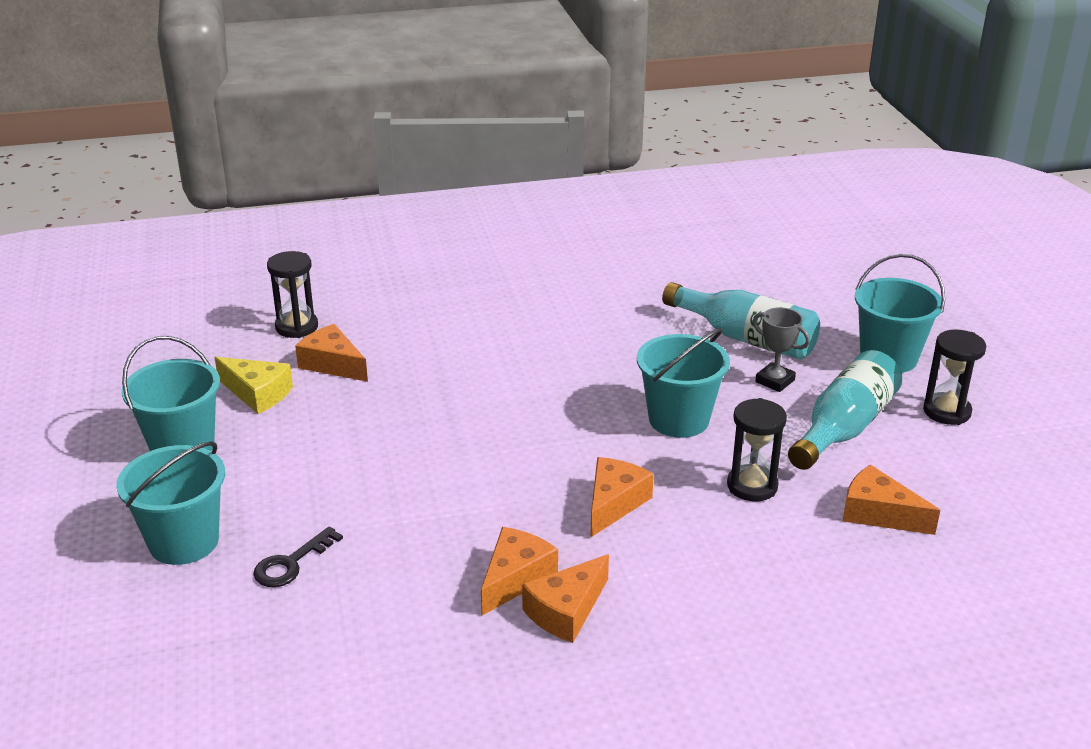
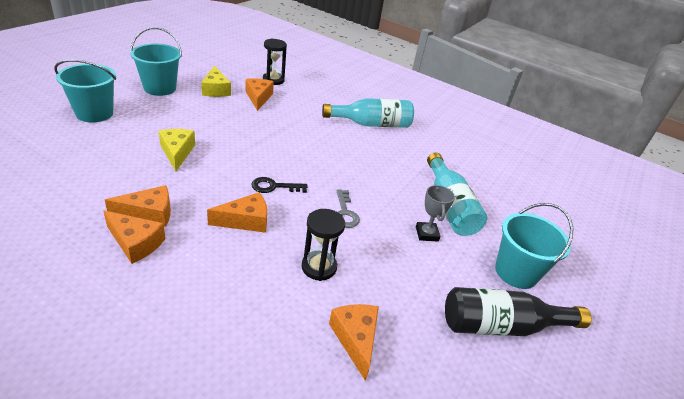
camera: 40 degrees right, 5 degrees up
black key [253,526,343,587] -> black key moved to [251,177,308,193]
orange cheese [522,554,609,643] -> orange cheese turned 150 degrees counterclockwise [104,210,165,264]
turquoise bucket [637,328,730,438] -> grey key [337,189,360,228]
turquoise bottle [788,350,902,470] -> turquoise bottle moved to [322,98,414,128]
black hourglass [923,329,986,425] -> black bottle [445,287,591,336]
none -> yellow cheese [159,129,195,171]

